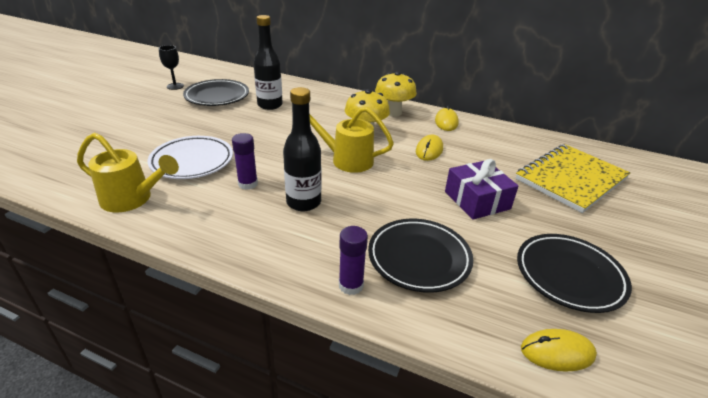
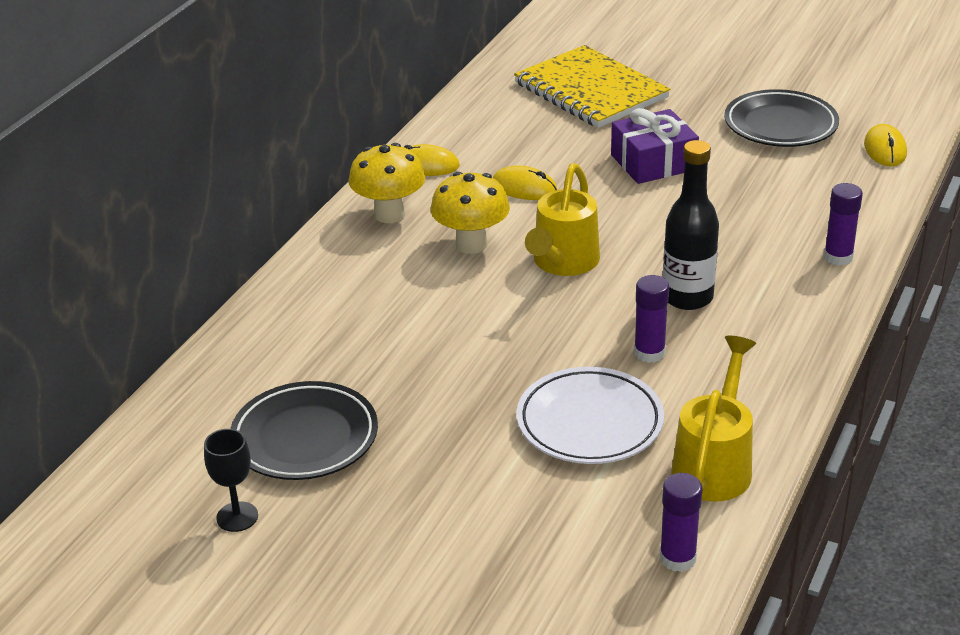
camera: 85 degrees left, 0 degrees up
black bottle [253,15,283,110] -> none
black plate [368,219,473,293] -> none
none -> purple glue stick [660,473,702,572]

